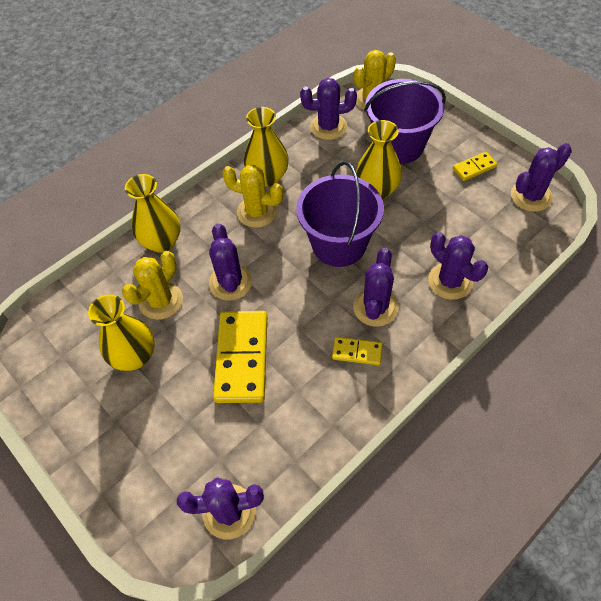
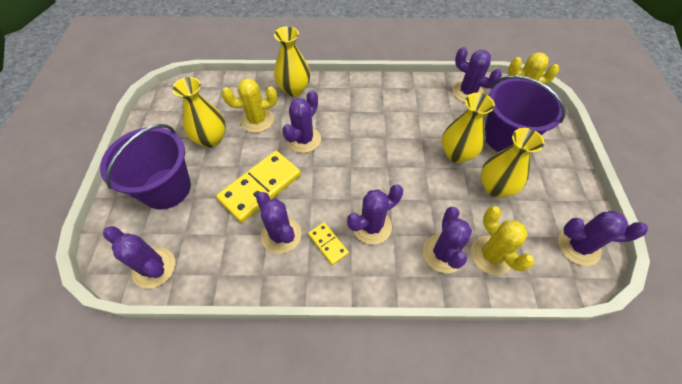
camera: 40 degrees right, 0 degrees up
yellow cactus [222,165,283,228] -> yellow cactus moved to [471,206,534,275]
yellow vase [244,107,289,187] -> yellow vase moved to [481,128,544,197]
purple bucket [296,161,384,267] -> purple bucket moved to [100,124,191,210]
yellow domino [453,152,497,181] -> none
none -> purple cactus [256,192,301,254]

